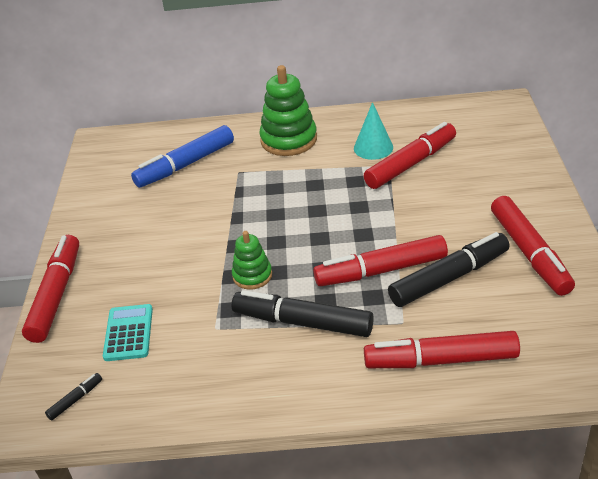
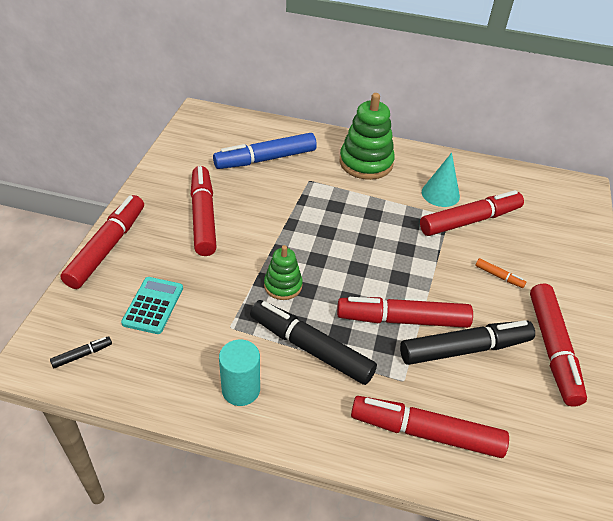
camera: 10 degrees right, 5 degrees up
none -> red marker [191,166,217,256]
none -> turquoise cylinder [219,339,260,406]
none -> orange marker [475,258,526,288]

